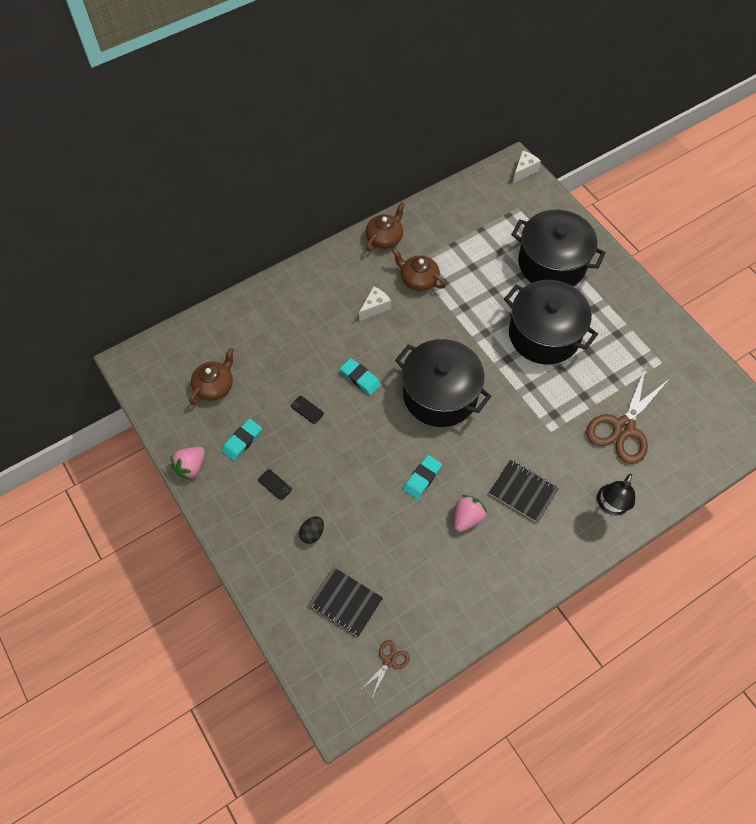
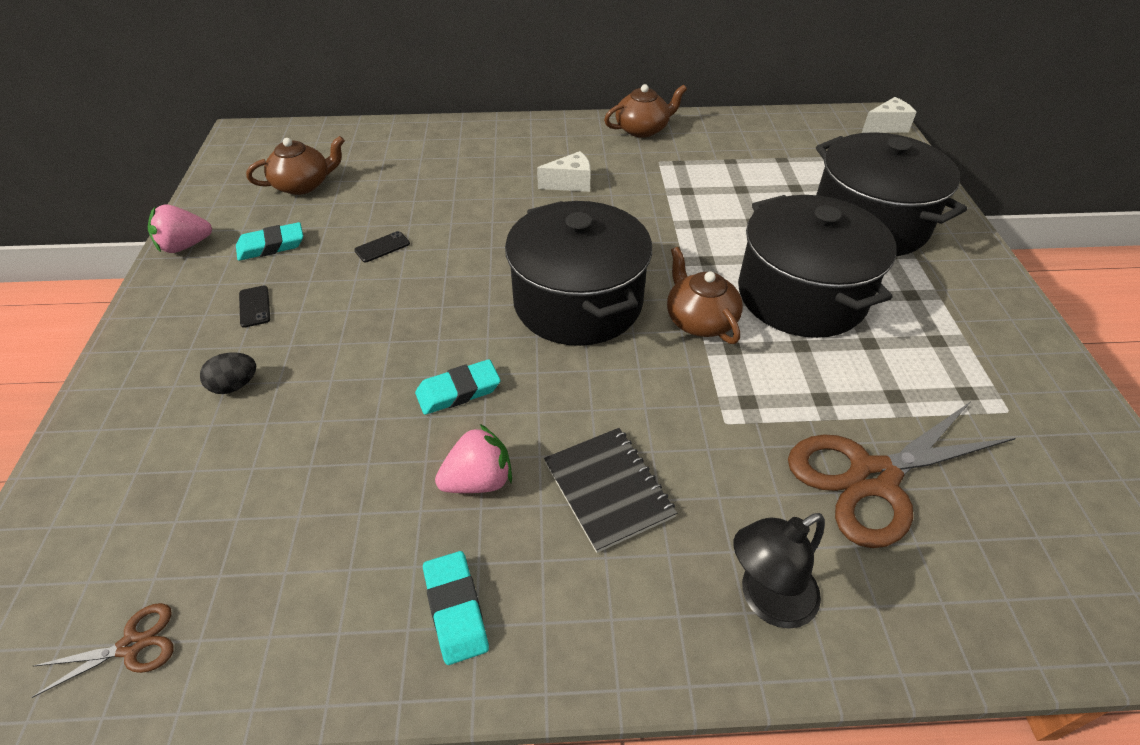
camera: 30 degrees right, 15 degrees down
black phone [291,396,324,424] -> black phone turned 75 degrees clockwise [354,231,410,262]
black notebook [308,567,383,637] -> none
turquoise eraser [340,358,381,395] -> turquoise eraser moved to [423,551,489,665]
brown teapot [392,248,446,291] -> brown teapot moved to [667,247,743,344]

